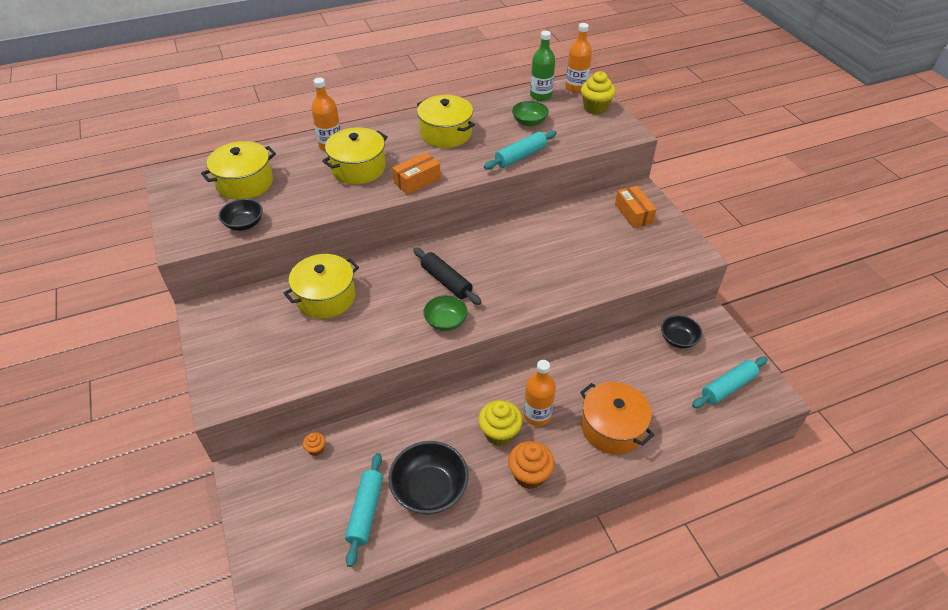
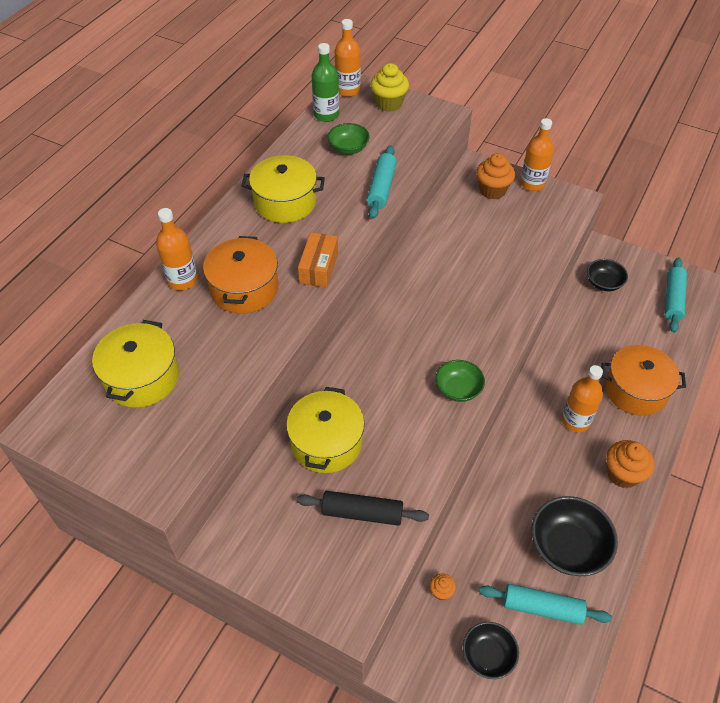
camera: 40 degrees left, 5 degrees up
black bowl [219,199,263,231] -> black bowl moved to [463,622,519,679]
yellow pot [322,127,388,185] -> orange pot [203,236,278,314]
turquoise rolling pin [345,453,383,567] -> turquoise rolling pin turned 45 degrees counterclockwise [479,584,612,625]
black rolling pin [413,247,482,305] -> black rolling pin moved to [297,491,429,526]
yellow cupcake [478,400,523,446] -> none
orange box [615,186,657,228] -> orange cupcake [476,153,515,200]
none -> orange bottle [520,118,554,191]

